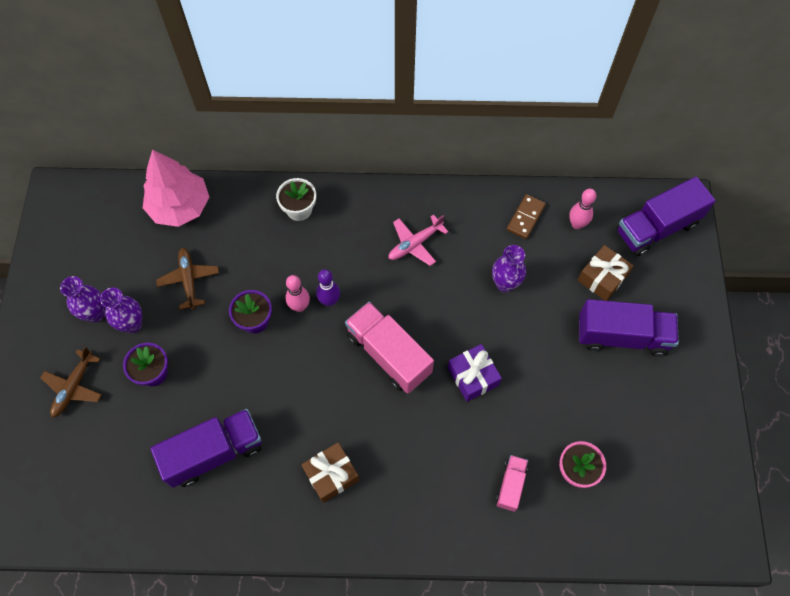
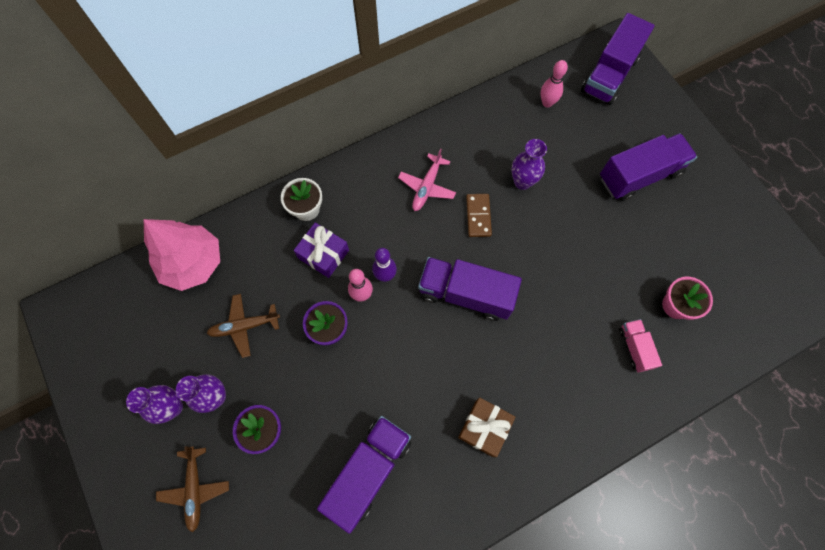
camera: 30 degrees left, 5 degrees up
brown plane [156,248,219,310] -> brown plane turned 60 degrees counterclockwise [207,294,280,358]
pink truck [345,302,434,394] -> purple truck [418,257,522,321]
purple gift [448,344,502,402] -> purple gift moved to [294,223,349,278]
brown domino [507,194,546,239] -> brown domino moved to [466,194,492,237]
brown gift [578,245,634,301] -> none

